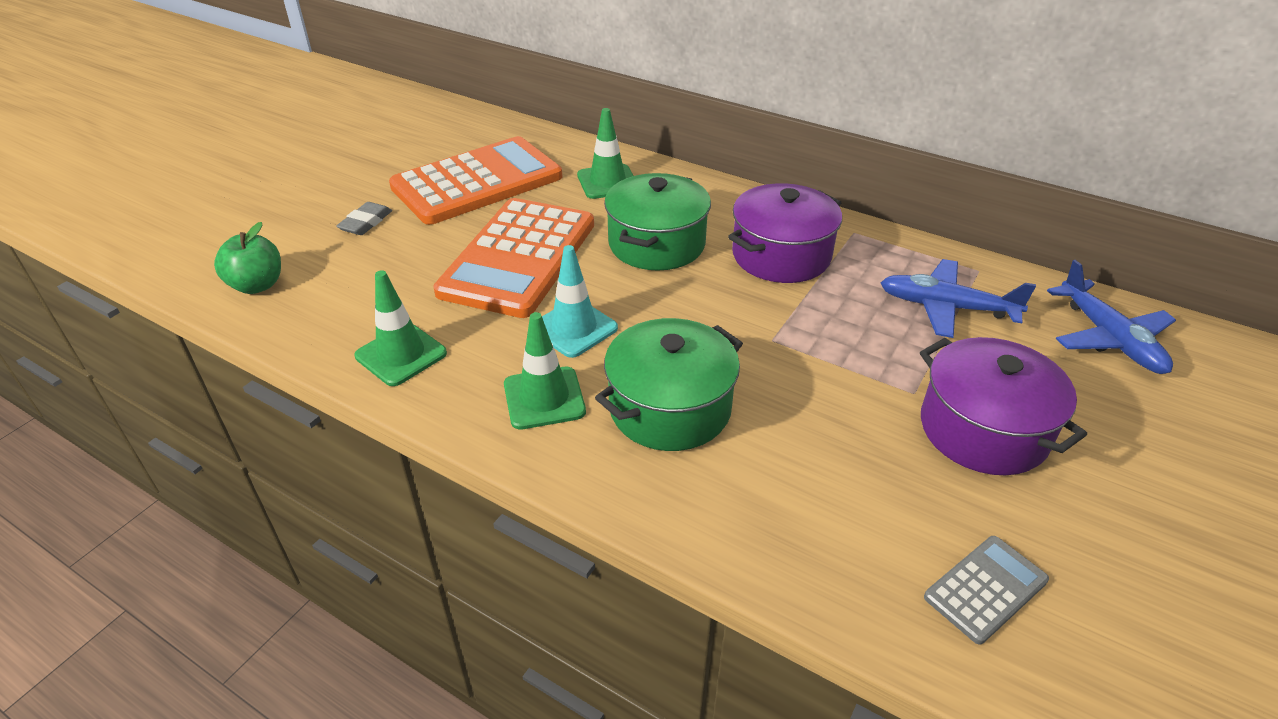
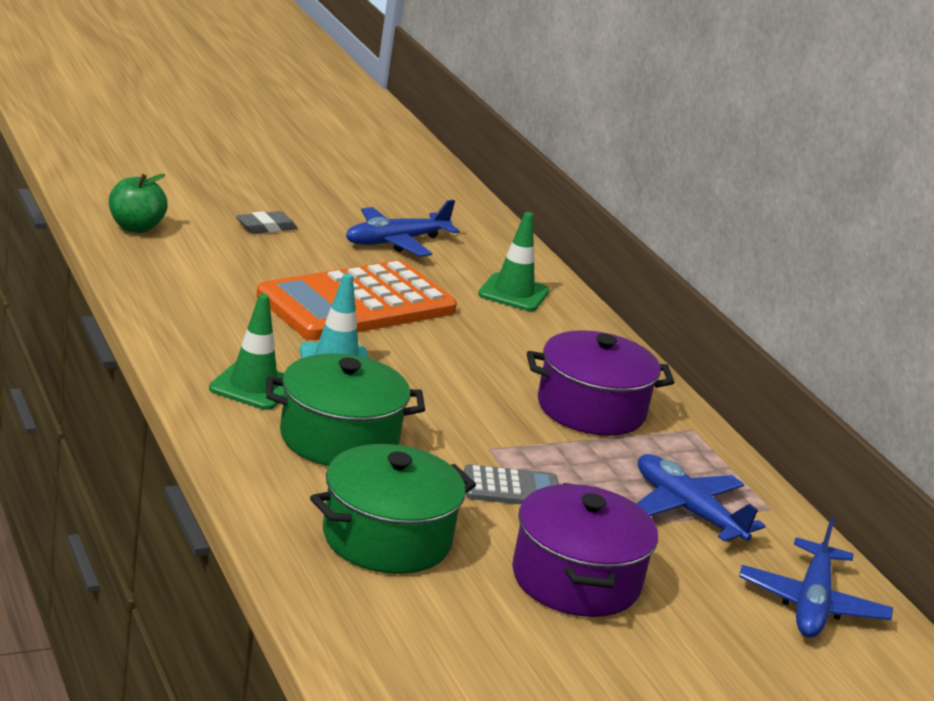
camera: 30 degrees right, 15 degrees down
green traffic cone [355,270,447,386] -> none
orange calculator [389,136,562,225] -> blue plane [346,200,459,257]
green pot [604,173,711,270] -> green pot moved to [310,444,476,574]
grey calculator [924,536,1049,645] -> grey calculator moved to [464,464,559,505]

